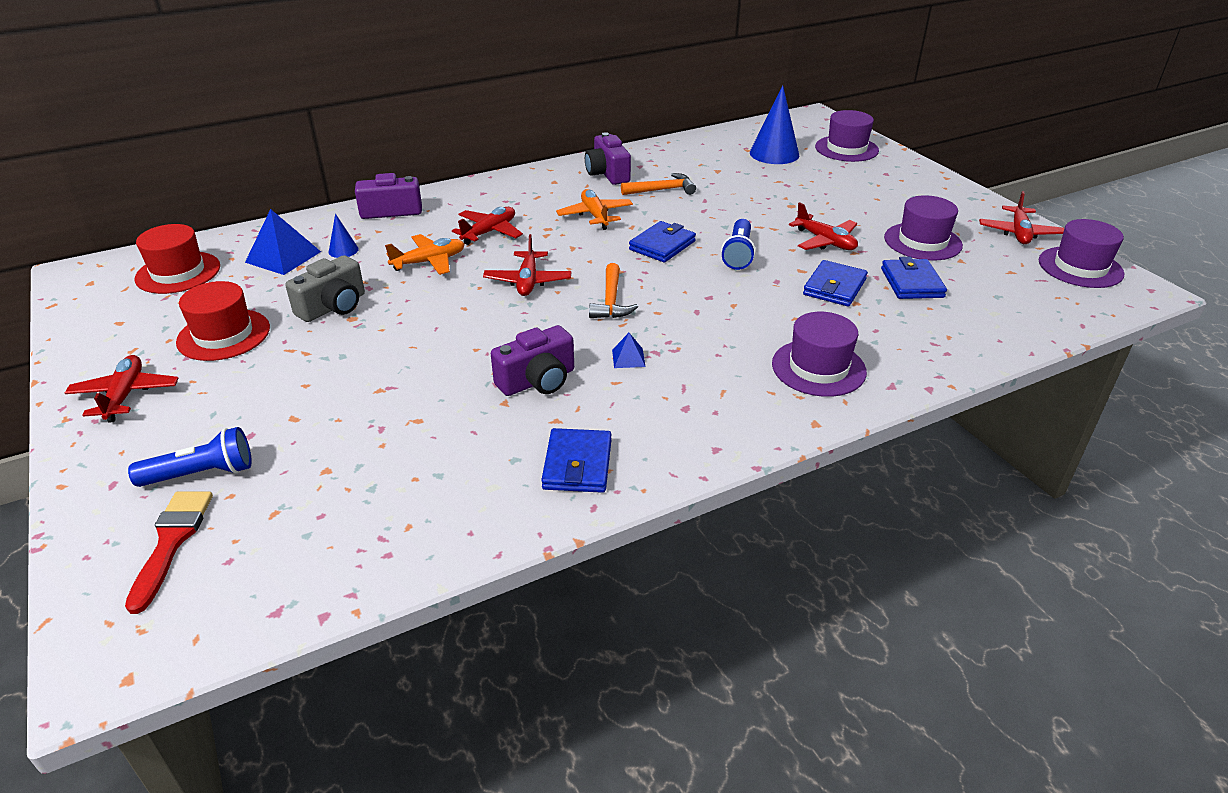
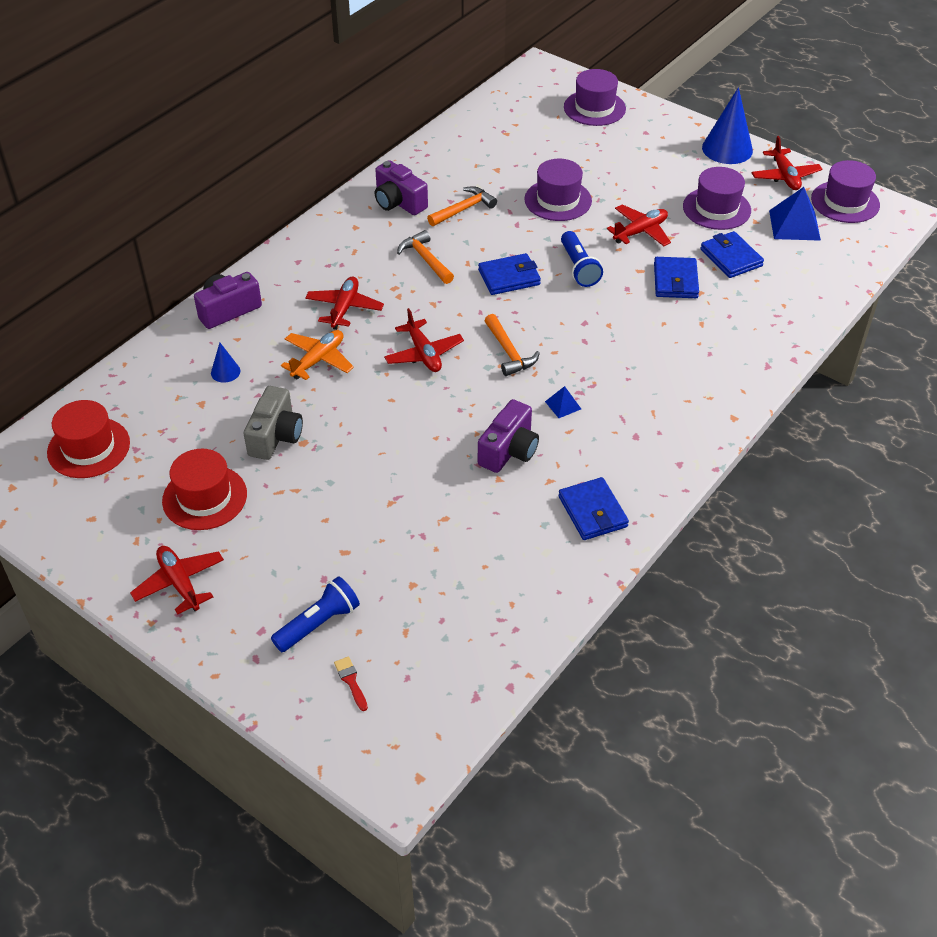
camera: 25 degrees left, 10 degrees up
red brush [125,492,213,614] -> red brush [334,656,368,711], size x0.52
blue pyramid [245,209,321,275] -> blue pyramid moved to [769,187,821,241]
orange plane [556,189,633,230] -> orange hammer [397,230,454,284]
blue wallet [629,221,696,262] -> blue wallet turned 60 degrees clockwise [478,253,541,295]
blue cone [750,85,799,164] -> blue cone moved to [702,87,753,164]
purple hat [772,312,867,397] -> purple hat moved to [524,159,592,221]
red plane [789,202,858,250] -> red plane turned 60 degrees counterclockwise [607,204,671,246]

